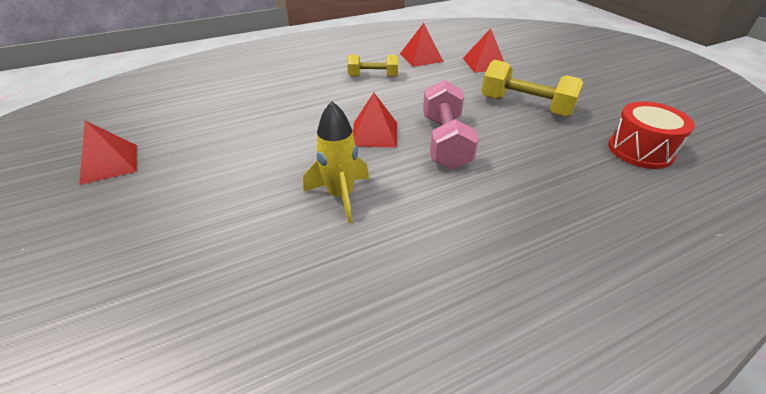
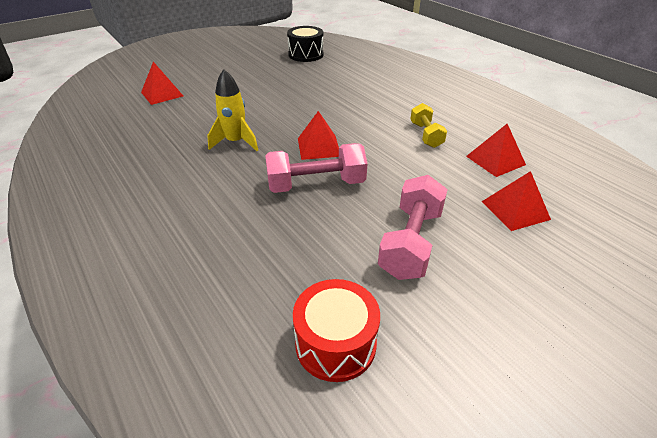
camera: 80 degrees right, 0 degrees up
red pyramid [79,120,137,185] -> red pyramid moved to [141,62,183,105]
yellow dumbbell [481,60,583,117] -> pink dumbbell [378,175,448,280]
none -> black drum [287,26,324,62]

